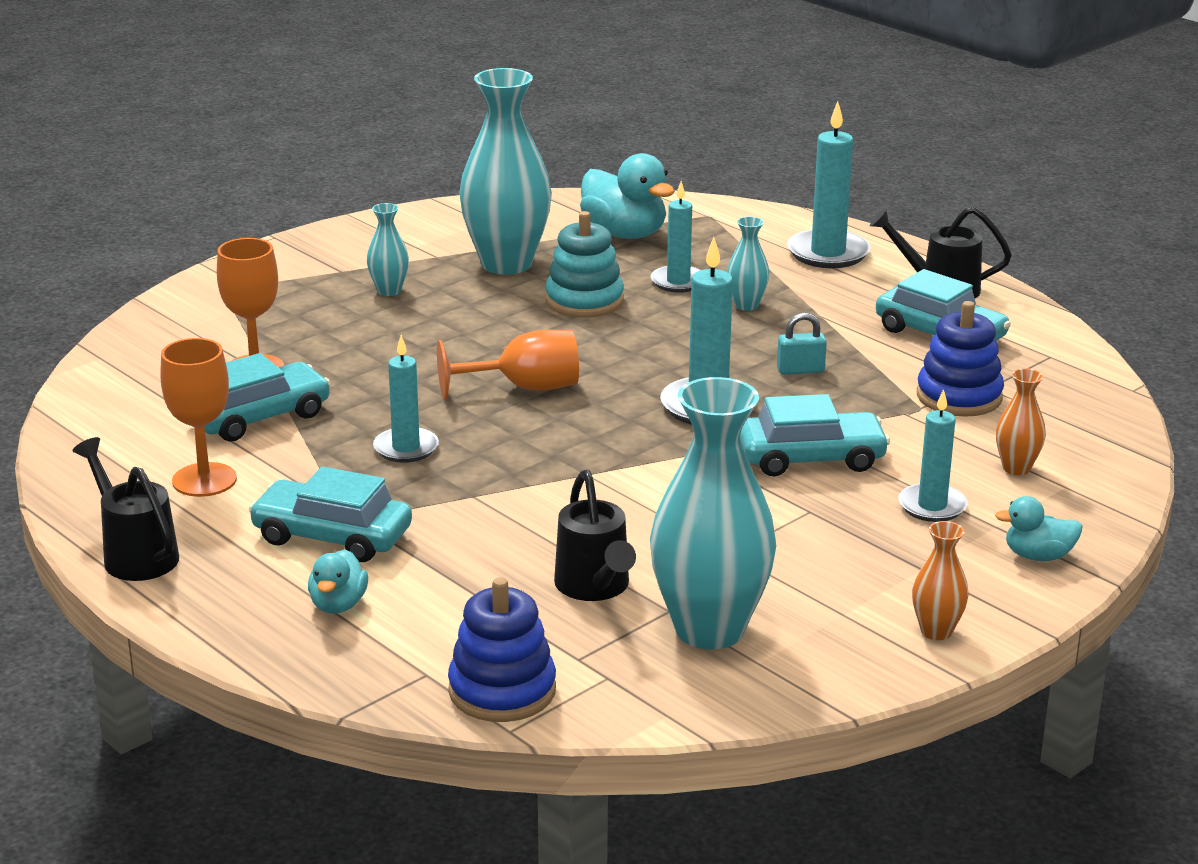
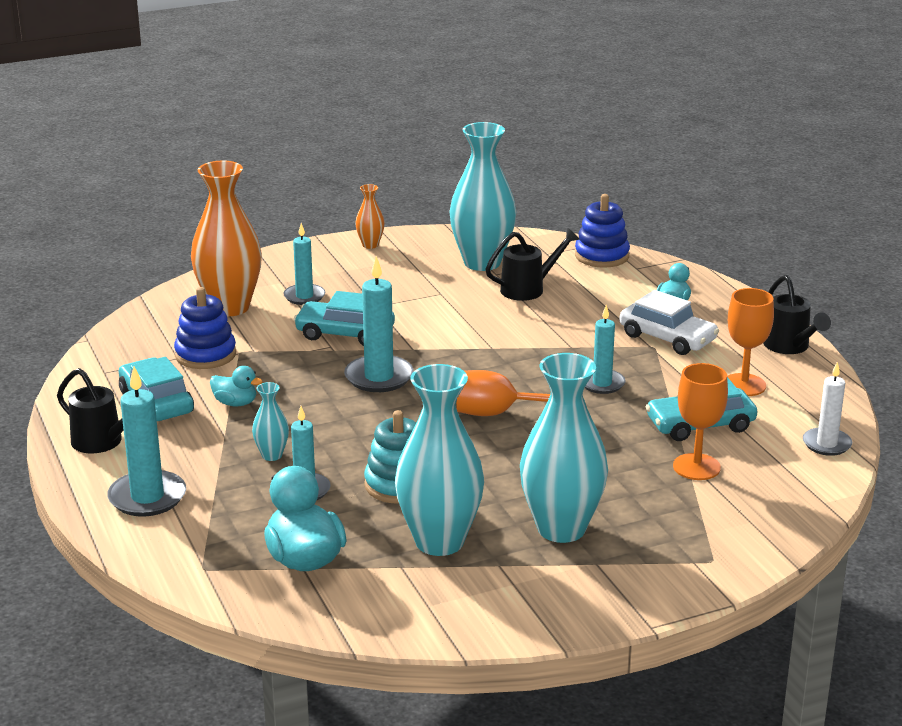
camera: 160 degrees left, 0 degrees up
turquoise car [248,467,412,562] -> white car [619,290,719,355]
turquoise vase [367,203,409,296] -> turquoise vase [520,353,608,543], size x2.23
black watering can [554,470,636,601] -> black watering can turned 60 degrees clockwise [485,228,580,301]
turquoise padlock [777,313,827,375] -> none
turquoise duck [995,496,1083,561] -> turquoise duck moved to [210,366,263,406]
orange vase [996,368,1046,475] -> orange vase [191,161,262,316], size x2.23
none -> white candle [803,362,852,456]

